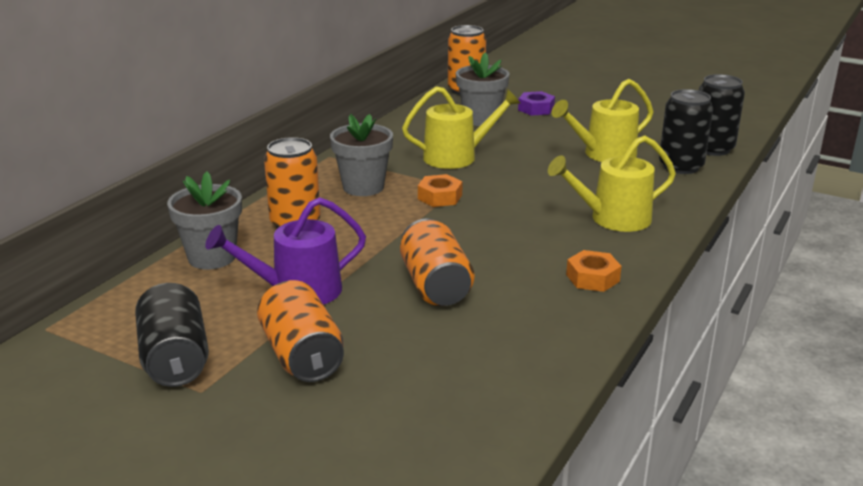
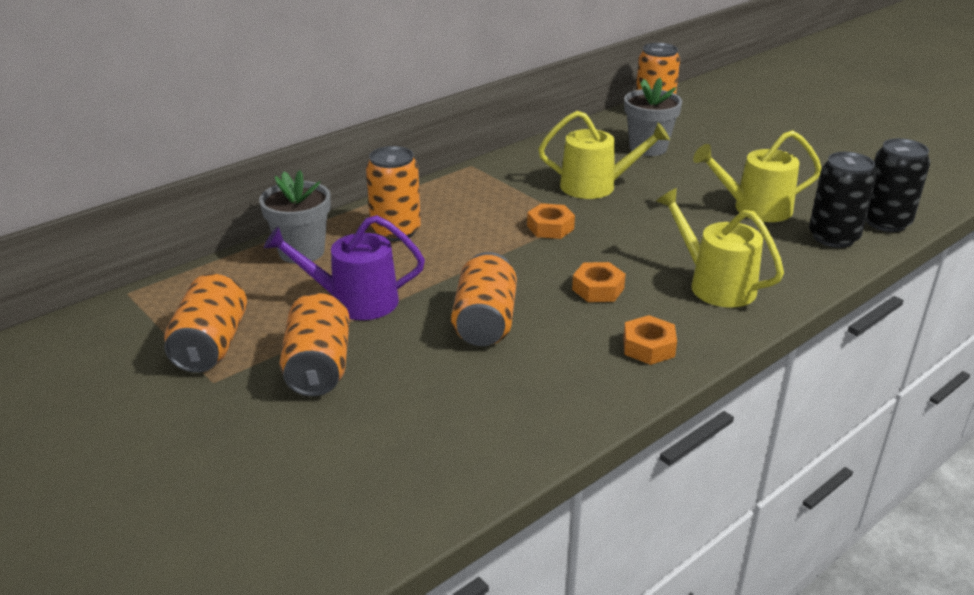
camera: 20 degrees right, 5 degrees up
black can [135,283,209,387] -> orange can [164,274,247,373]
grey flower pot [330,113,393,196] -> none
purple nut [518,91,555,116] -> none
yellow watering can [548,135,676,232] -> yellow watering can turned 45 degrees clockwise [656,188,784,308]
none -> orange nut [572,262,626,302]

